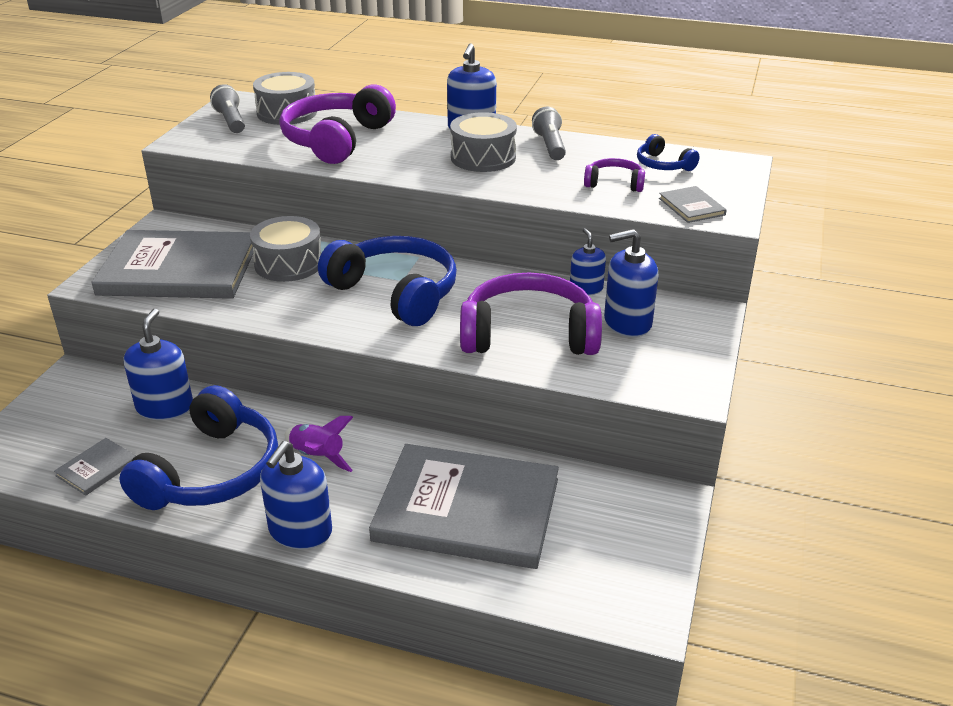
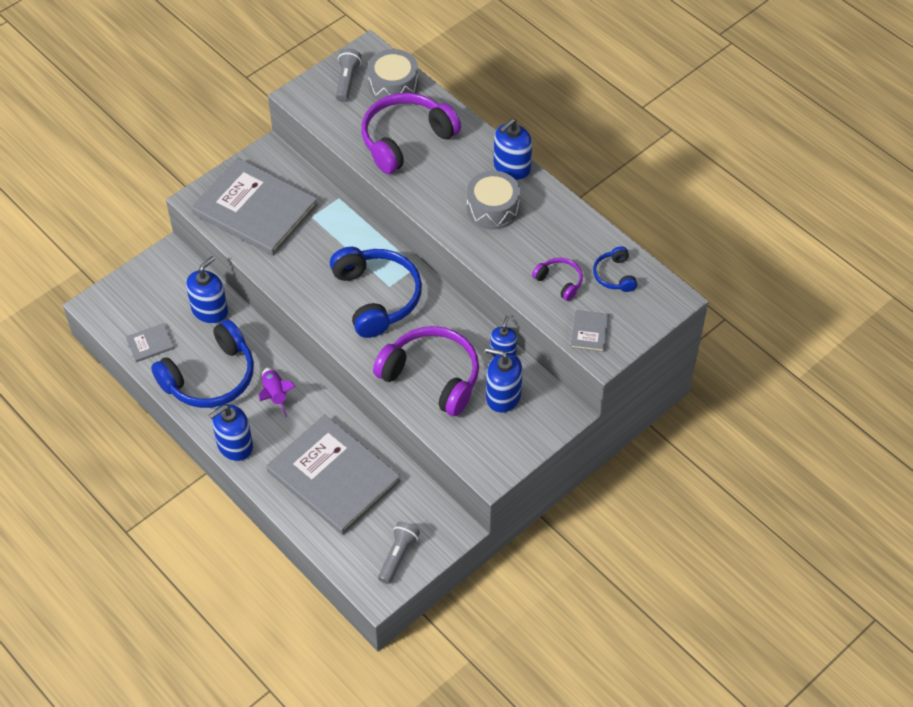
camera: 30 degrees right, 20 degrees up
grey drum [250,216,321,282] -> none
grey flashlight [532,106,566,160] -> grey flashlight moved to [378,521,420,584]

